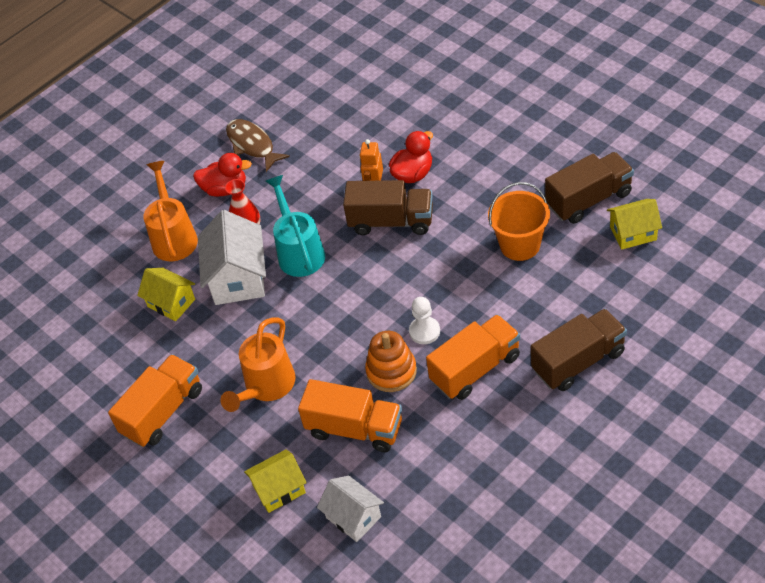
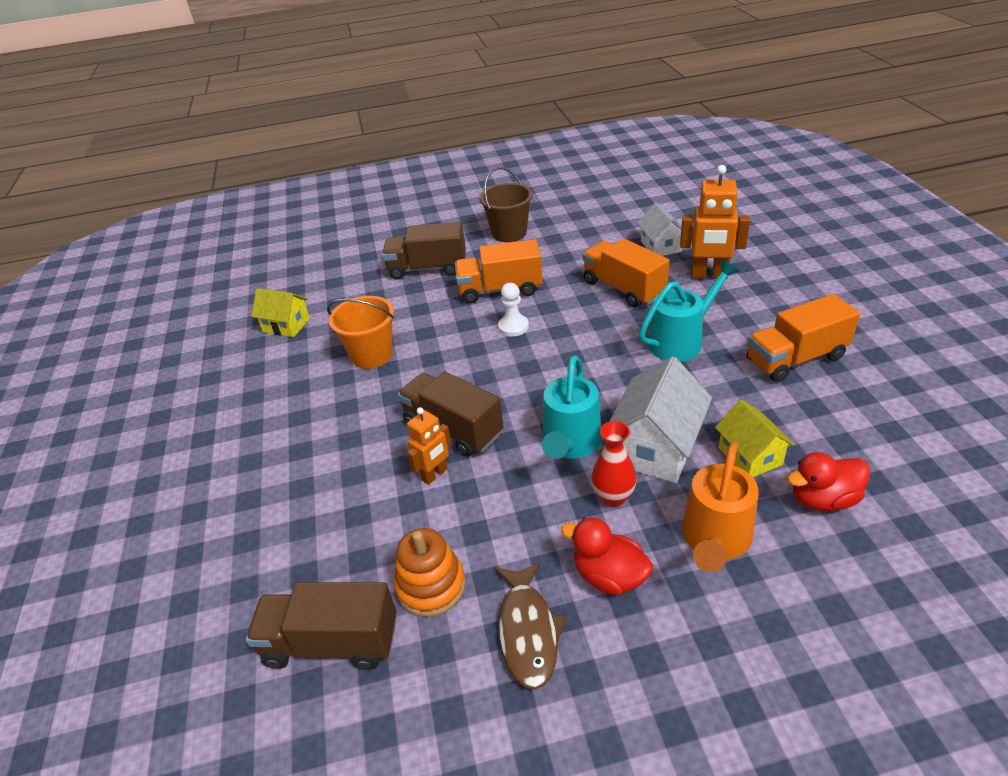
camera: 150 degrees left, 10 degrees down
orange watering can [221,317,296,412] -> turquoise watering can [639,260,739,361]
yellow house [244,449,307,513] -> orange robot [680,165,750,279]
orange stacking toy [365,331,417,392] -> orange stacking toy moved to [394,528,466,617]
red duck [389,131,433,183] -> red duck moved to [787,452,870,511]
brown truck [545,152,634,224] -> brown truck moved to [246,582,397,670]
none -> brown bucket [479,167,533,242]

